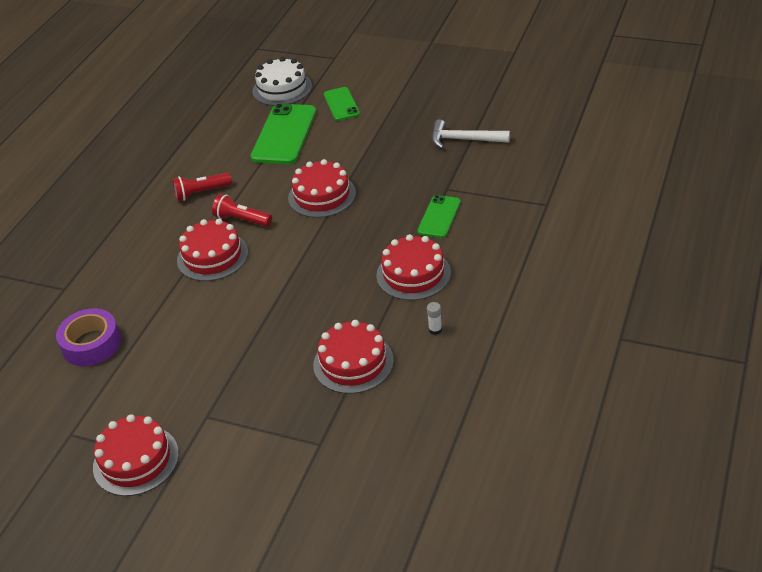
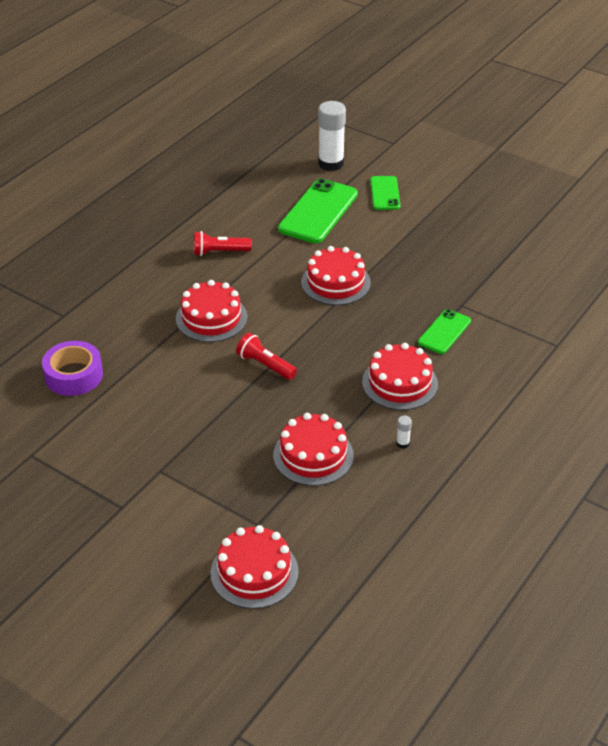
camera: 10 degrees right, 0 degrees up
red cake [93,414,179,496] -> red cake moved to [210,525,299,609]
red flashlight [212,194,272,227] -> red flashlight moved to [236,333,297,380]
white cake [252,57,312,106] -> white glue stick [318,101,346,171]
white hammer [432,119,510,149] -> none

